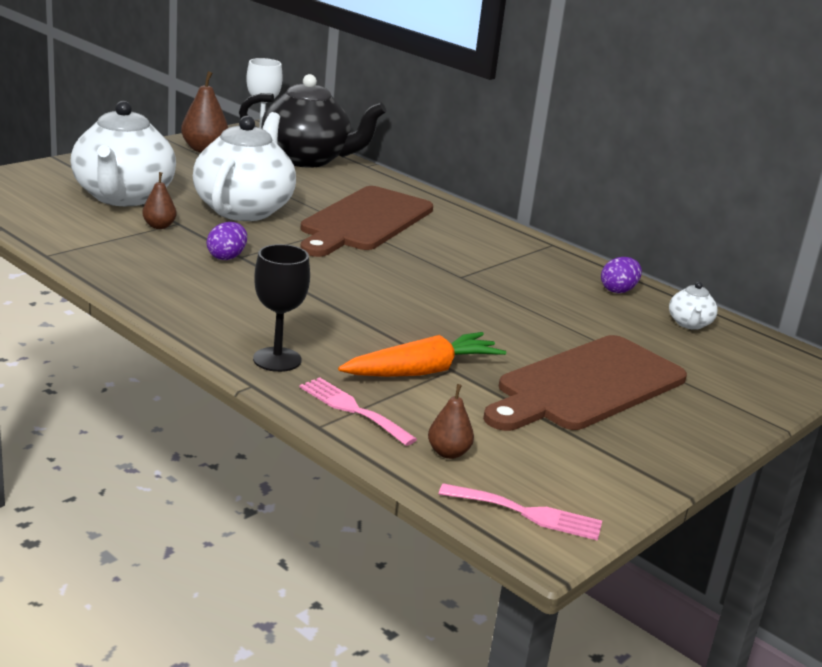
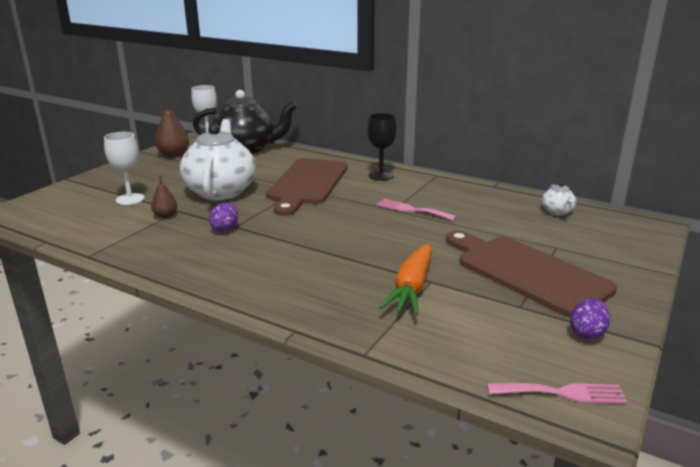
camera: 10 degrees left, 0 degrees up
white teapot [71,101,176,206] -> white goblet [104,132,145,205]
black goblet [253,244,310,372] -> black goblet moved to [367,113,397,181]
pink fork [300,377,417,446] -> pink fork moved to [377,199,457,221]
orange carrot [338,332,506,377] -> orange carrot turned 150 degrees clockwise [379,244,432,315]
brown pear [428,384,474,459] -> none
brown cutting board [483,335,687,431] -> brown cutting board turned 105 degrees clockwise [446,230,617,318]
purple egg [601,257,642,293] -> purple egg moved to [570,298,610,340]

